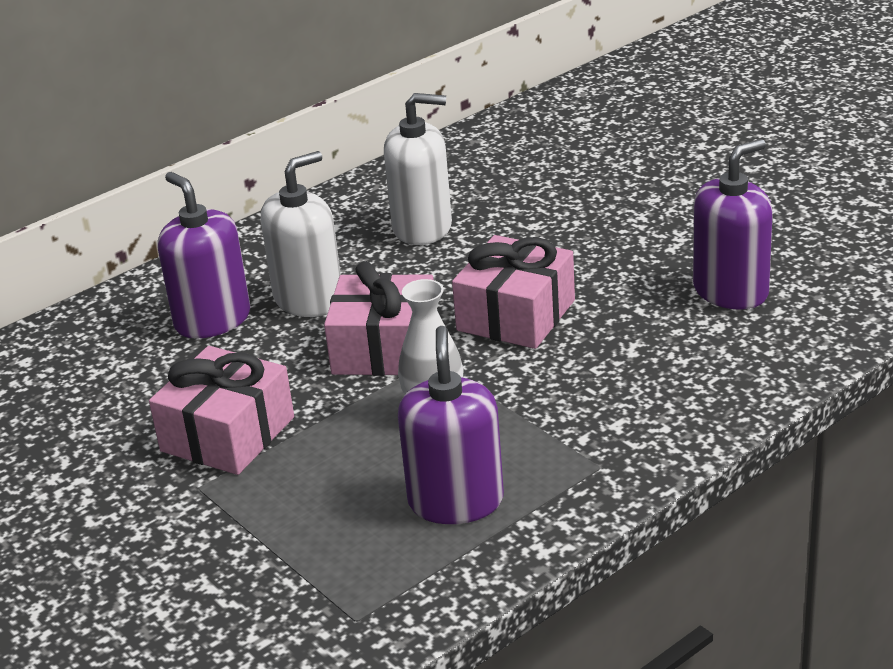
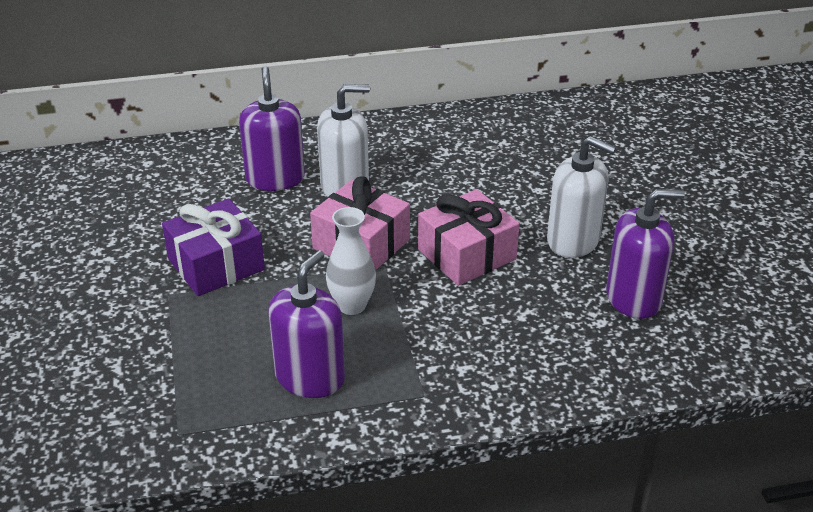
camera: 25 degrees right, 5 degrees up
pink gift [149,346,294,475] -> purple gift [162,199,265,296]
white soap dispenser [384,93,452,245] -> white soap dispenser moved to [547,136,616,258]

